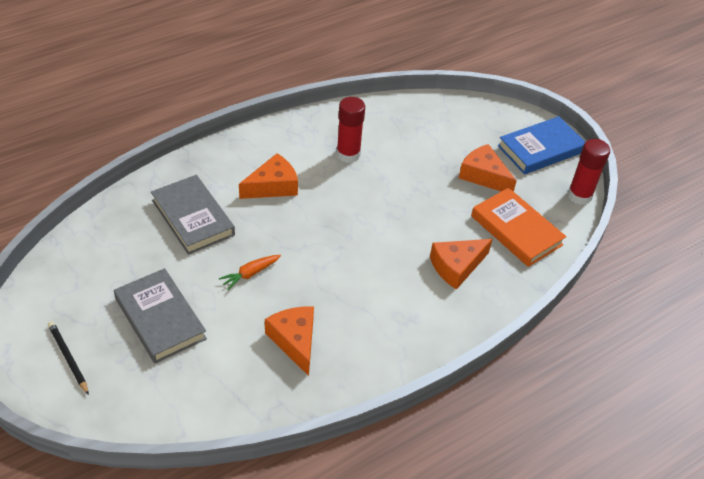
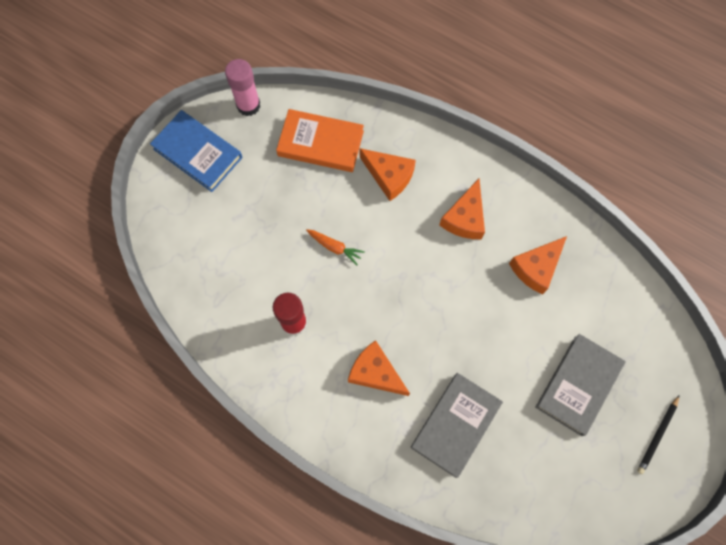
camera: 110 degrees left, 25 degrees up
orange carrot [219,255,281,290] -> orange carrot moved to [306,229,365,265]
orange cheese [459,144,517,192] -> orange cheese moved to [440,179,485,239]
orange book [471,188,566,267] -> orange book turned 75 degrees clockwise [276,109,364,172]
red glue stick [568,139,610,205] -> pink glue stick [225,59,260,116]

